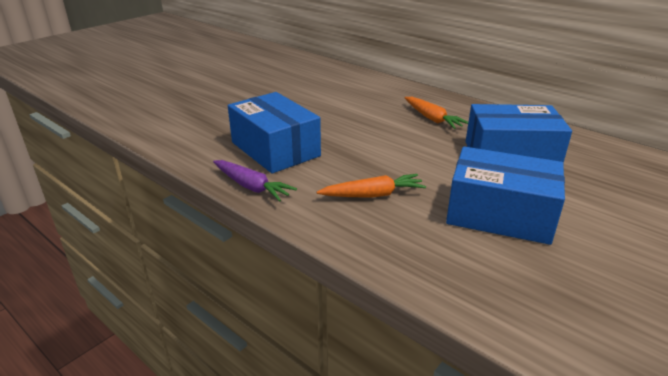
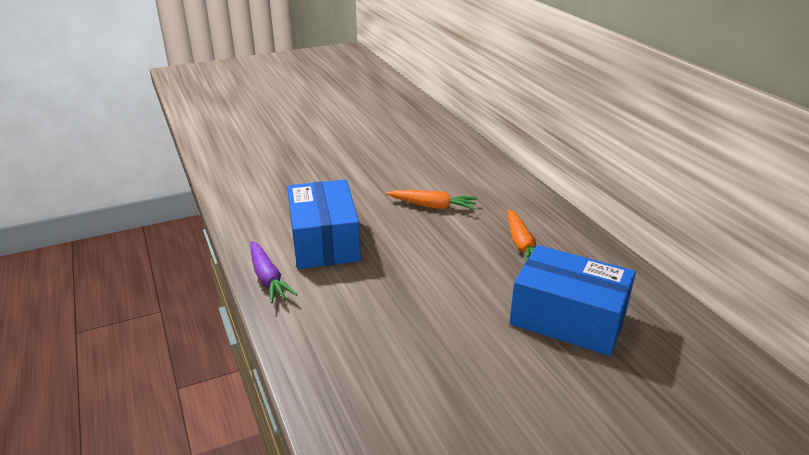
camera: 25 degrees right, 0 degrees up
orange carrot [317,174,426,198] -> orange carrot moved to [386,190,478,210]
blue box [446,147,565,245] -> none

